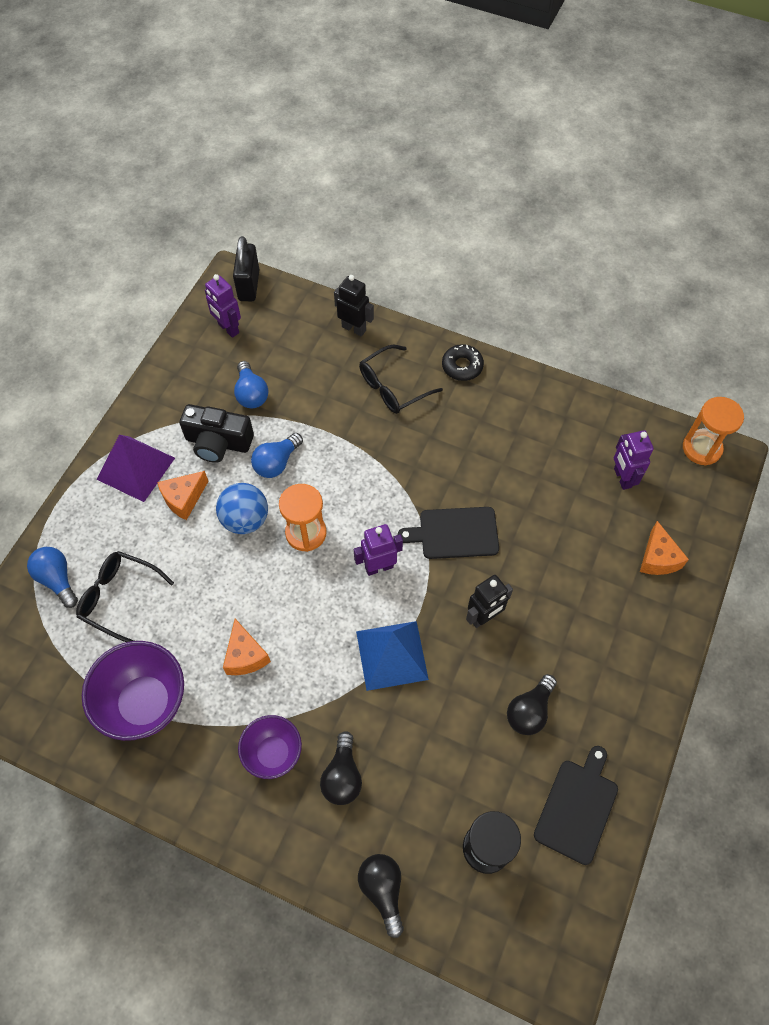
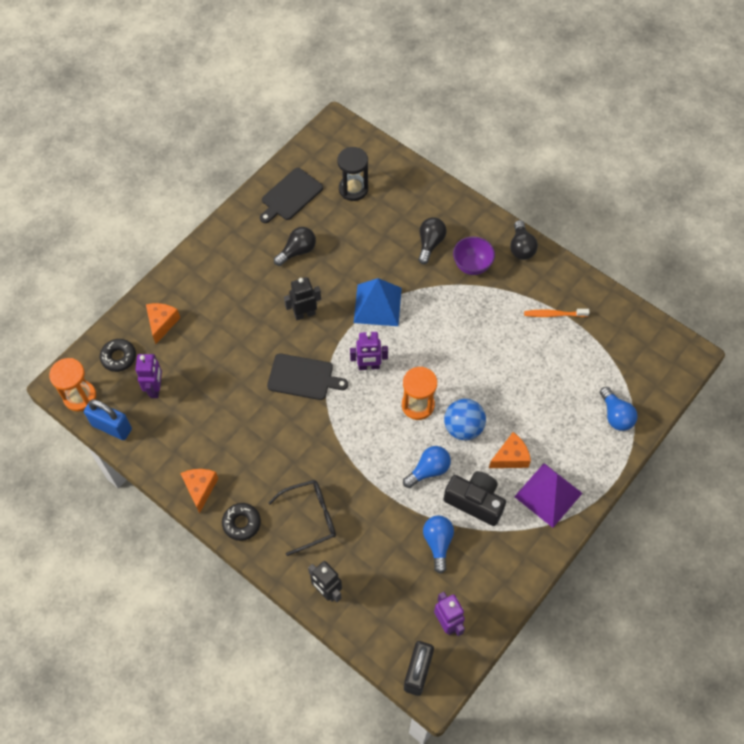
camera: 165 degrees left, 0 degrees up
black glasses [76,551,174,642] -> none
purple bowl [82,641,184,741] -> orange toothbrush [524,309,590,317]
orange cheese [223,619,271,675] -> orange cheese moved to [180,469,218,514]
black light bulb [358,854,404,938] -> black light bulb moved to [510,220,538,260]
none -> blue padlock [84,399,132,440]
none -> black donut [100,339,136,372]

